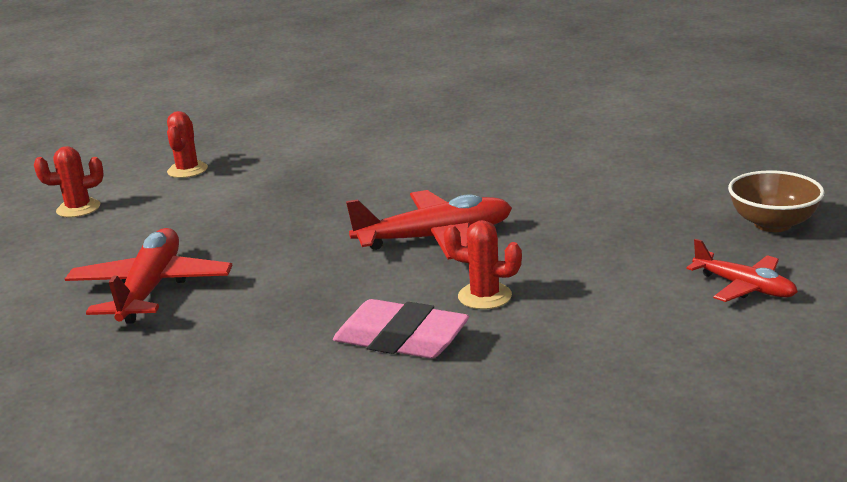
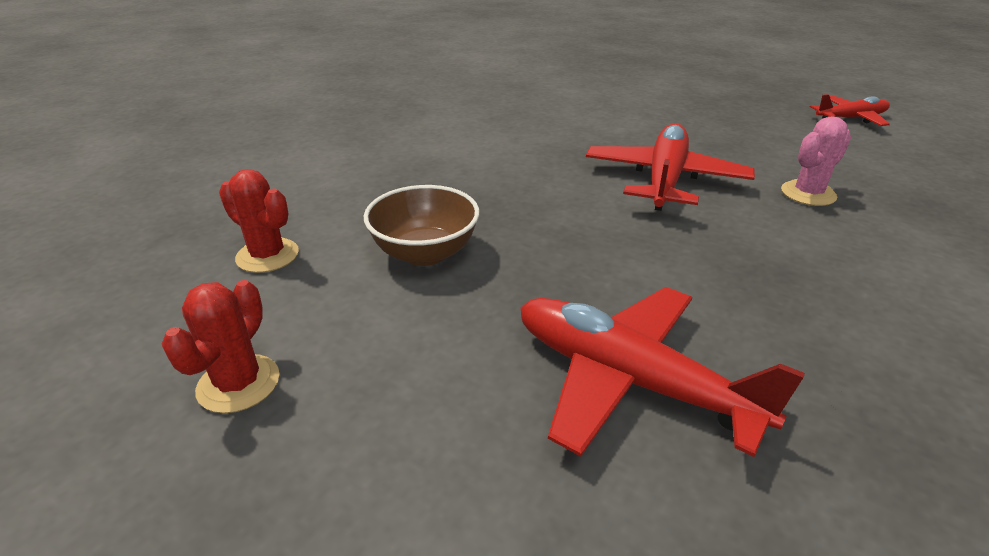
camera: 60 degrees left, 10 degrees up
pink eraser [333,299,469,359] -> none
red cactus [443,220,522,309] -> pink cactus [781,116,851,206]
brown bowl [728,170,825,232] -> brown bowl moved to [364,185,479,266]

